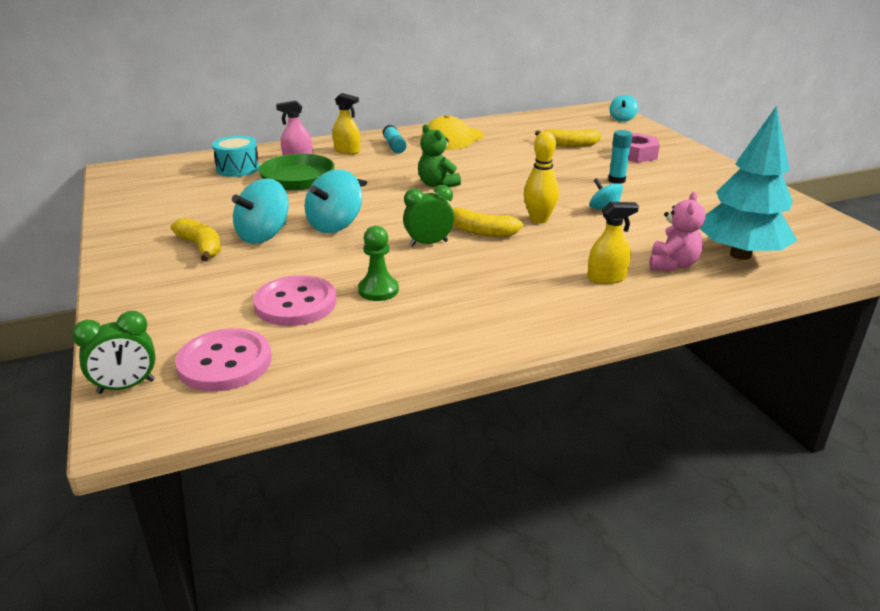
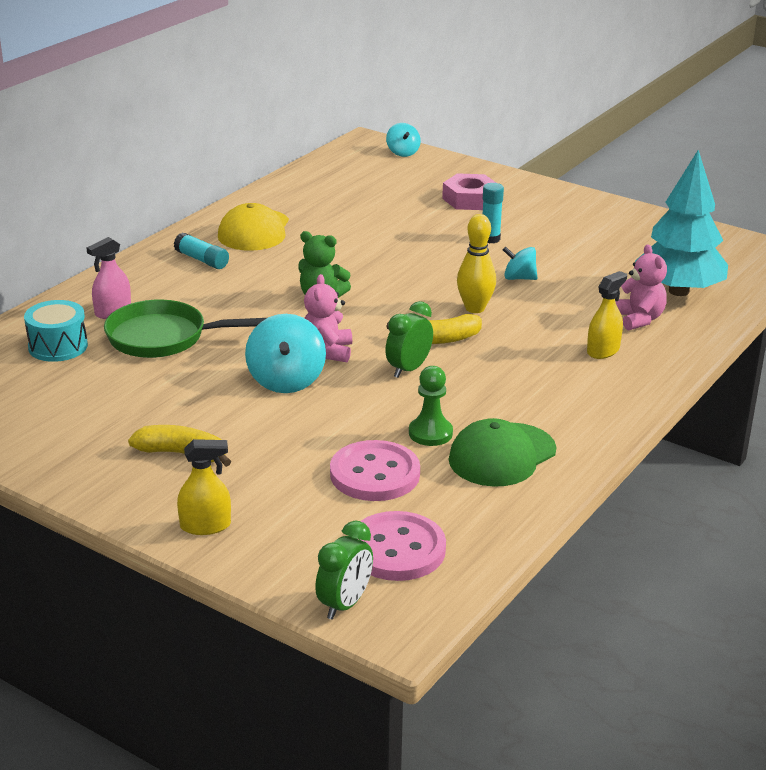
camera: 35 degrees left, 0 degrees up
turquoise spinning top [232,178,289,244] -> none
yellow spray bottle [333,93,360,154] -> yellow spray bottle moved to [177,439,231,535]
yellow banana [535,129,601,147] -> none
none -> pink teddy bear [304,274,352,362]
none -> green cap [449,418,556,487]

